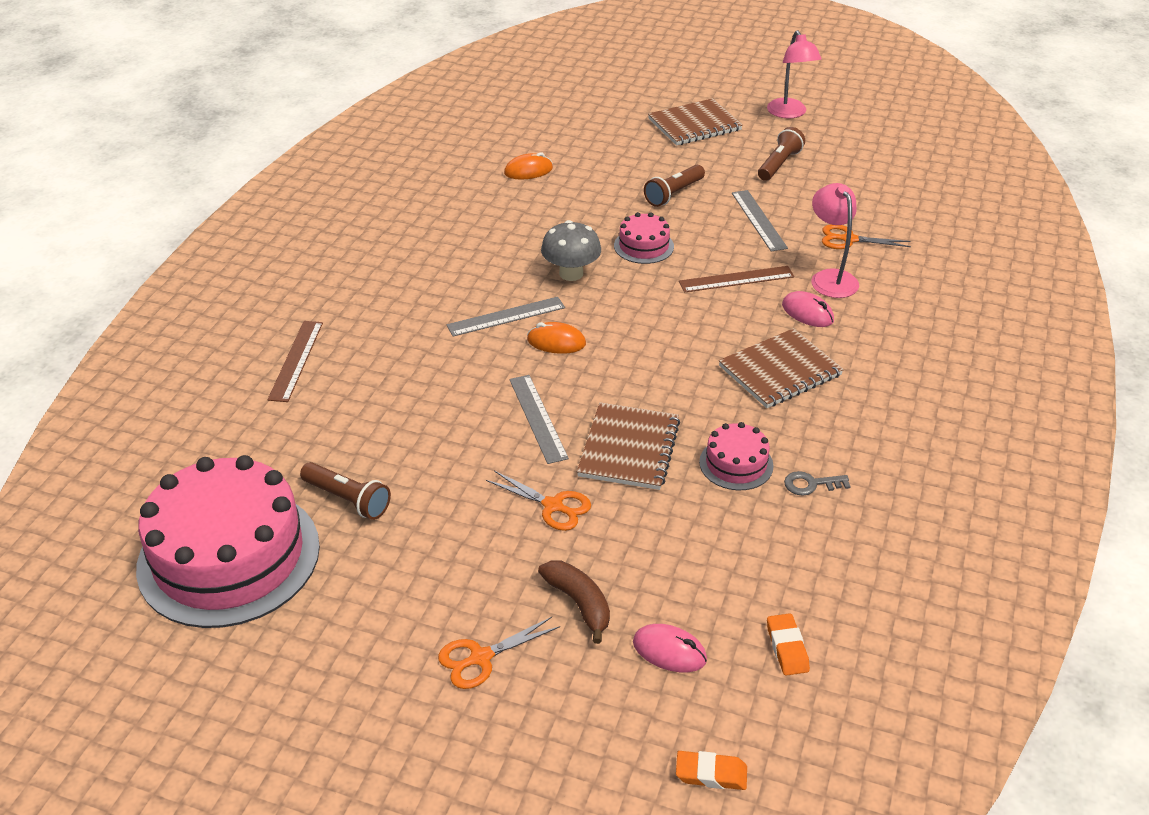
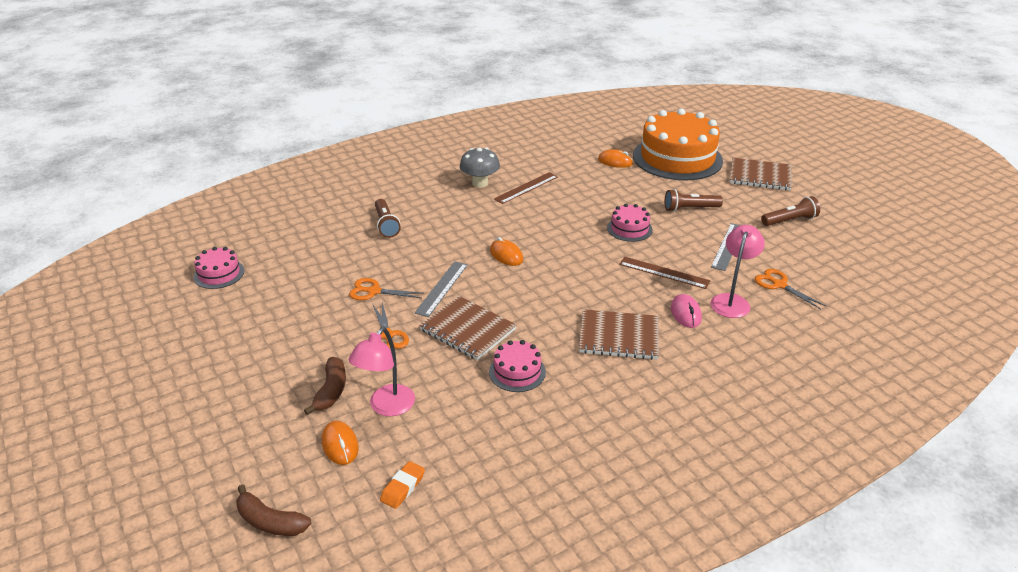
camera: 40 degrees right, 5 degrees down
pink cake [136,455,320,628] -> pink cake [194,247,245,289], size x0.44
brown ruler [267,321,323,402] -> brown ruler moved to [494,172,558,204]
brown flashlight [300,462,391,520] -> brown flashlight moved to [375,199,401,238]
orange scissors [438,617,560,689] -> orange scissors moved to [349,278,423,300]
grey ruler [447,297,565,337] -> none
grey mushroom [541,220,601,281] -> grey mushroom moved to [460,147,500,187]
brown notebook [577,402,680,490] -> brown notebook turned 75 degrees clockwise [419,296,517,360]
pink mouse [633,624,707,672] -> orange mouse [322,421,359,465]
orange eraser [676,751,747,790] -> brown banana [236,484,311,536]
pink lamp [767,30,821,119] -> pink lamp moved to [349,327,415,416]
grey key [784,471,851,496] -> none
none -> orange cake [633,108,723,181]

